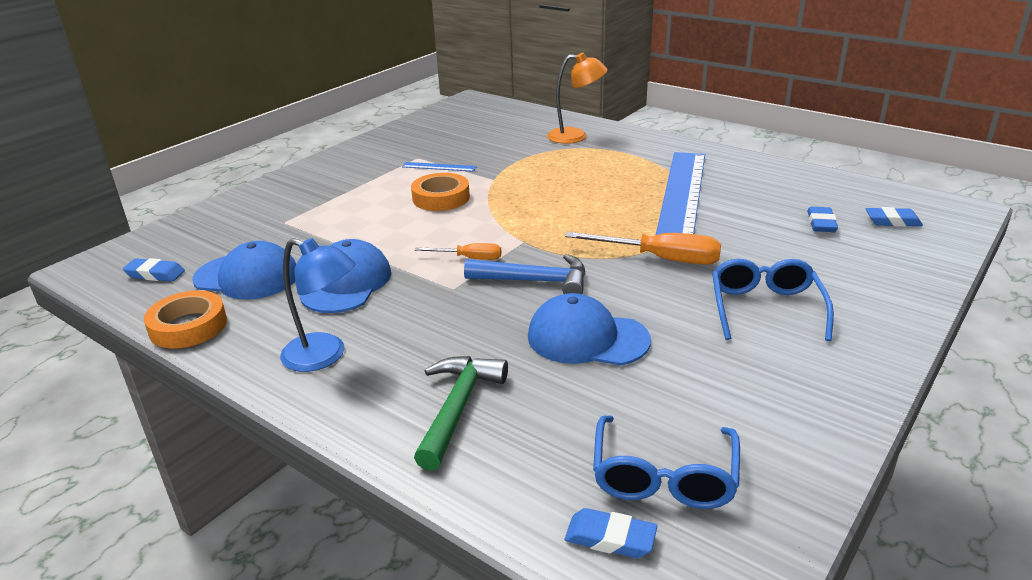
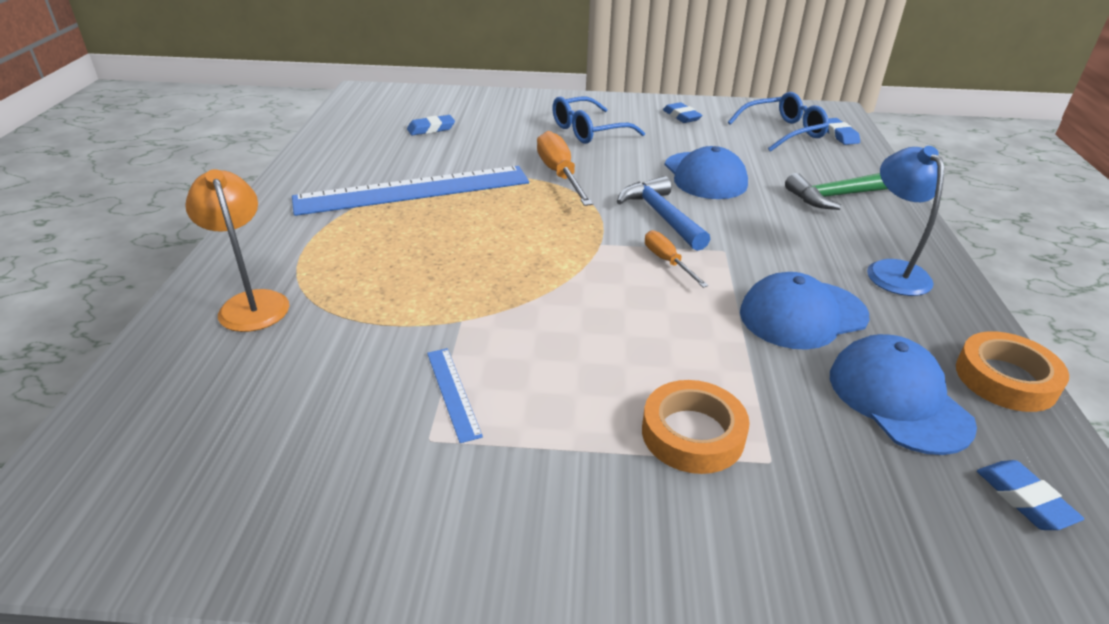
camera: 125 degrees left, 5 degrees up
orange tape [411,173,470,211] -> orange tape moved to [642,380,750,474]
blue eraser [866,207,923,227] -> blue eraser moved to [663,102,702,123]

